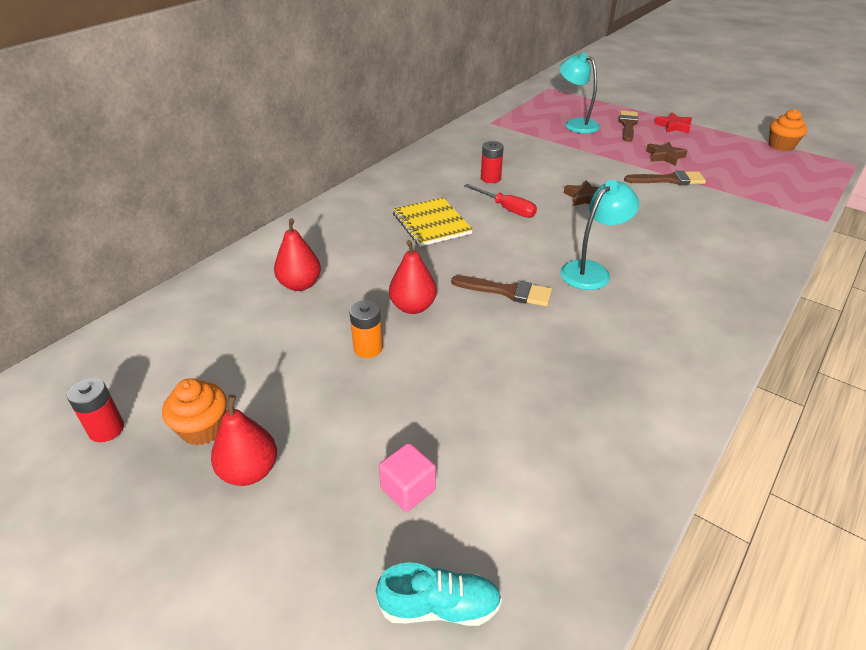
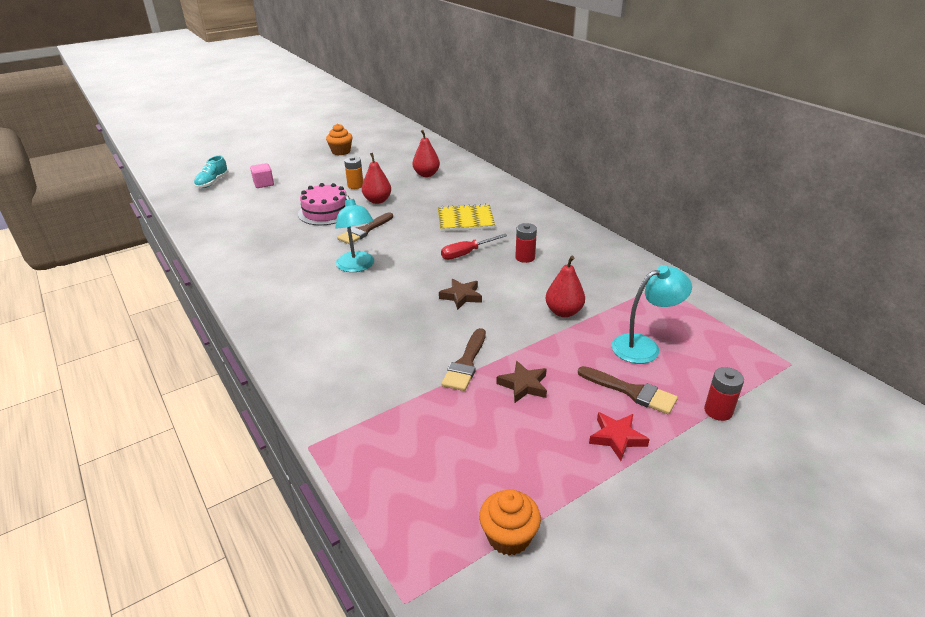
camera: 110 degrees right, 5 degrees down
red battery [67,378,124,442] -> red battery moved to [704,367,744,421]
red pear [211,394,277,486] -> red pear moved to [545,256,585,317]
none -> pink cake [298,183,347,225]

